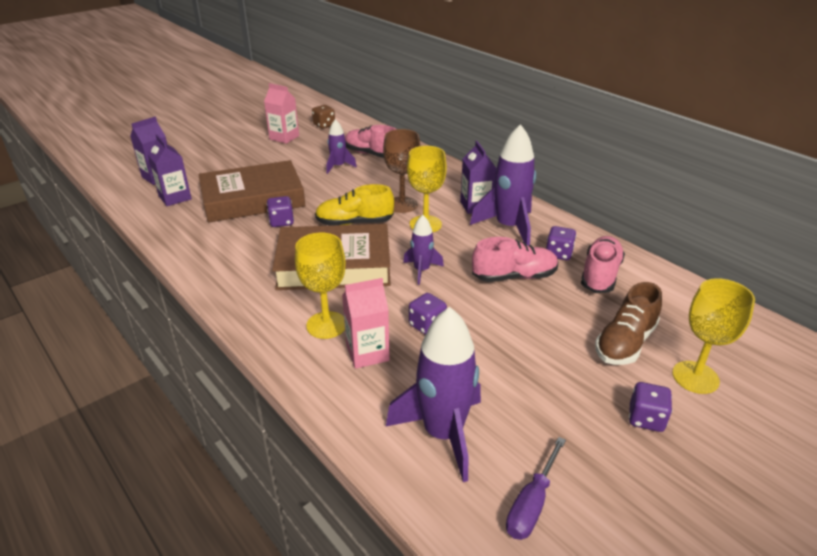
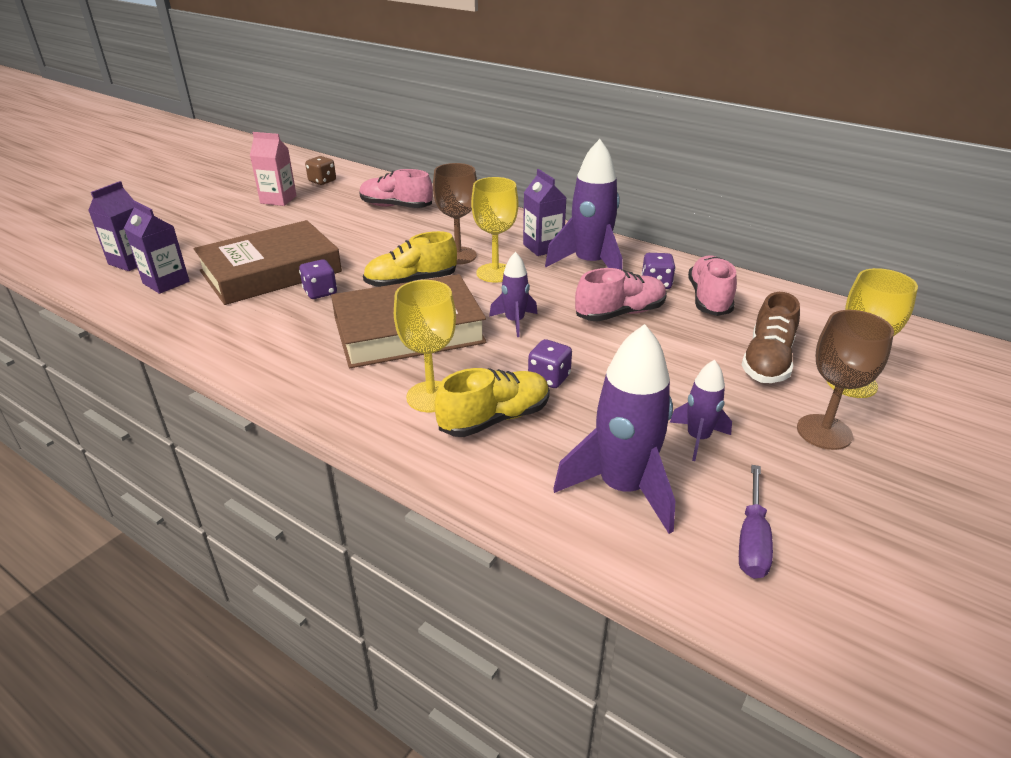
camera: 15 degrees left, 0 degrees up
purple rocket [326,119,357,174] -> purple rocket moved to [670,360,732,461]
pink carton [342,278,390,369] -> yellow shoe [434,368,550,437]
purple dice [629,382,672,432] -> brown goblet [797,310,894,450]

